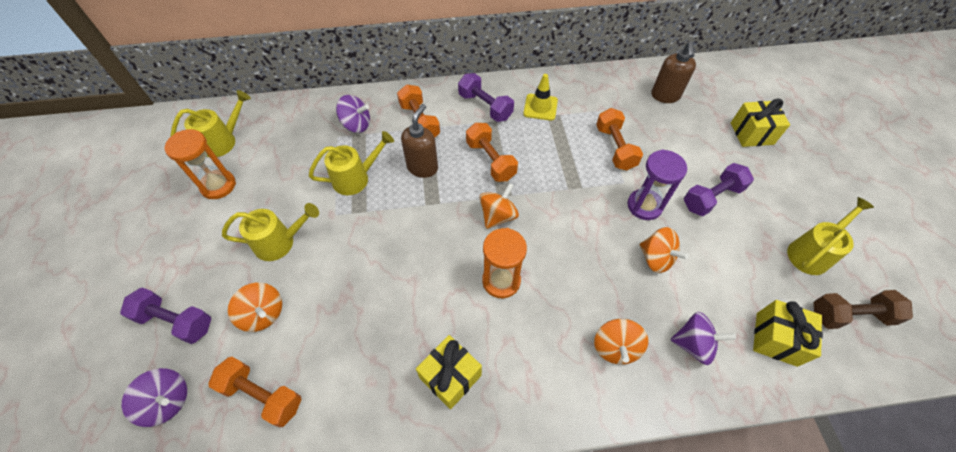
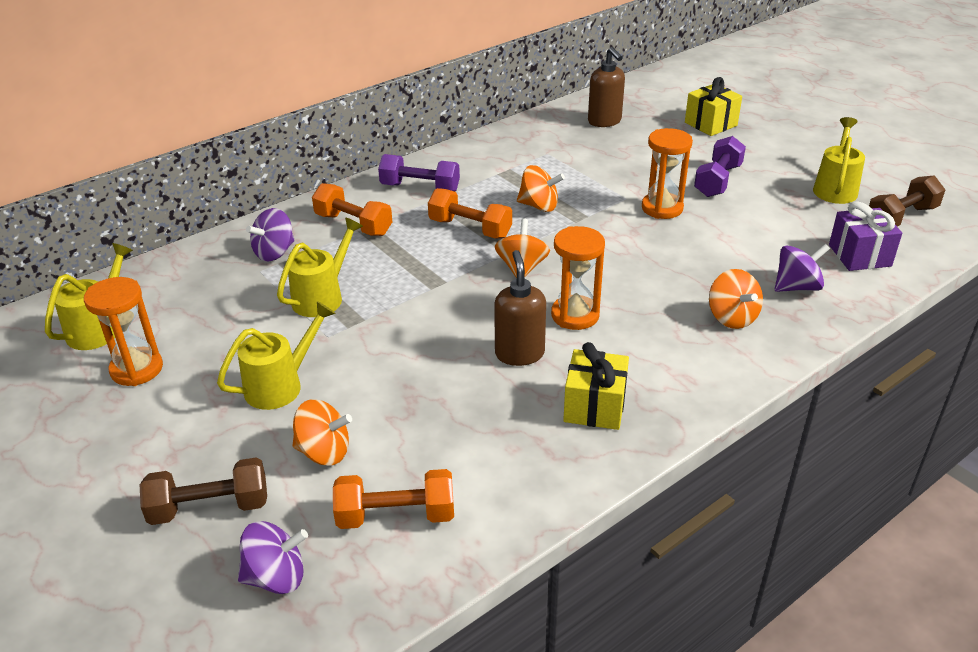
camera: 30 degrees left, 20 degrees down
purple dumbbell [120,288,211,344] -> brown dumbbell [140,457,267,525]
purple spinning top [336,95,370,133] -> purple spinning top turned 150 degrees clockwise [246,208,295,261]
brown soap dispenser [401,104,438,178] -> brown soap dispenser moved to [494,250,546,366]
yellow traffic cone [523,74,558,121] -> none
orange dumbbell [596,108,643,171] -> none
purple hourglass [627,149,687,220] -> orange hourglass [642,128,693,219]
orange spinning top [640,227,689,273] -> orange spinning top moved to [517,165,565,212]
yellow gift [753,300,823,367] -> purple gift [829,201,902,271]

